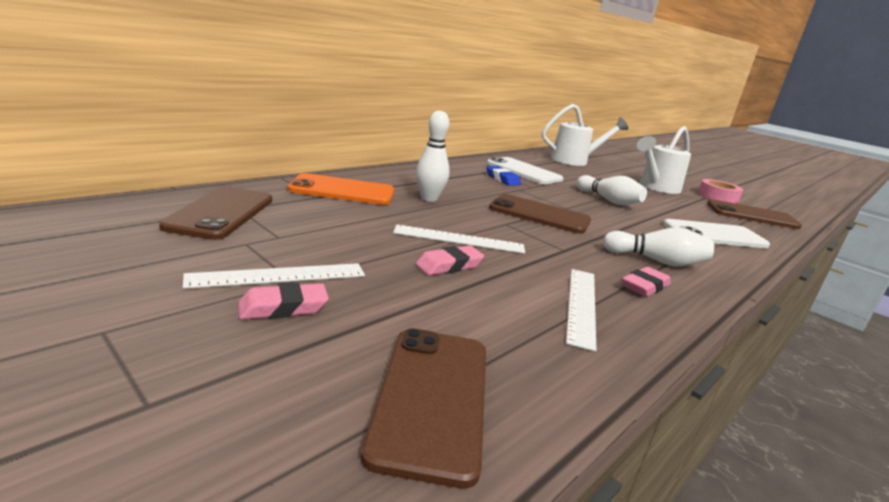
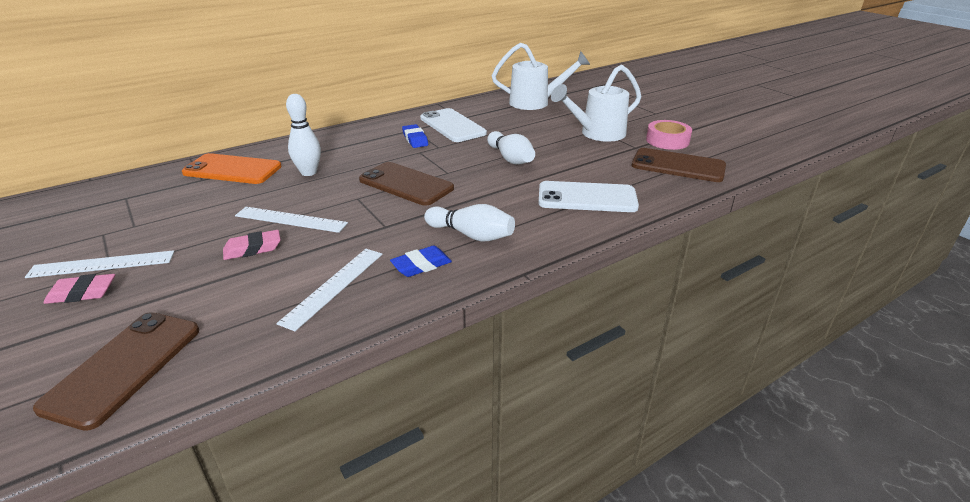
camera: 15 degrees right, 10 degrees up
brown phone [159,186,272,240] -> none
pink eraser [622,267,671,297] -> blue eraser [390,246,452,277]

